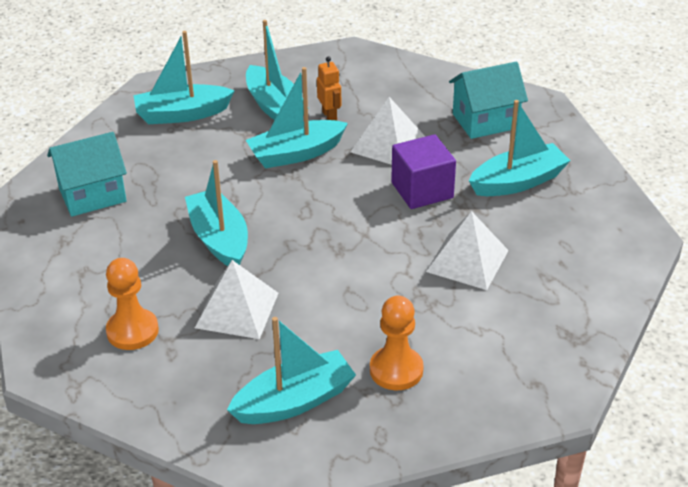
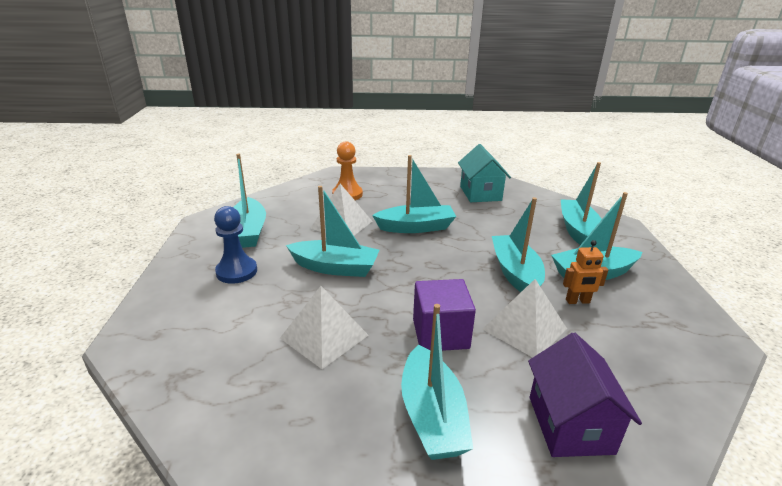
camera: 105 degrees right, 10 degrees down
orange pawn [370,296,424,390] -> blue pawn [214,206,257,284]
turquoise house [449,62,528,139] -> purple house [528,333,642,457]
none -> turquoise boat [286,186,380,277]

